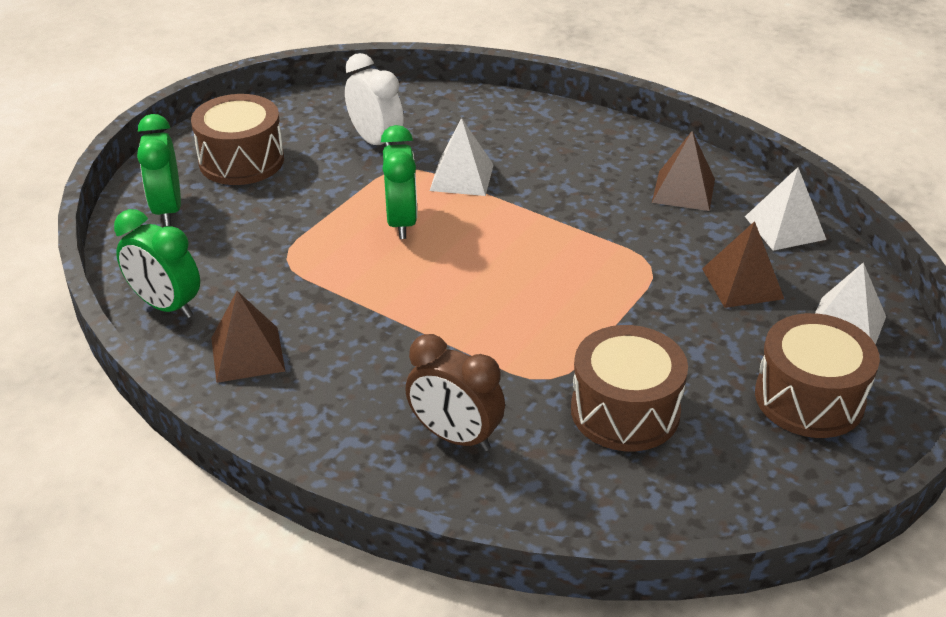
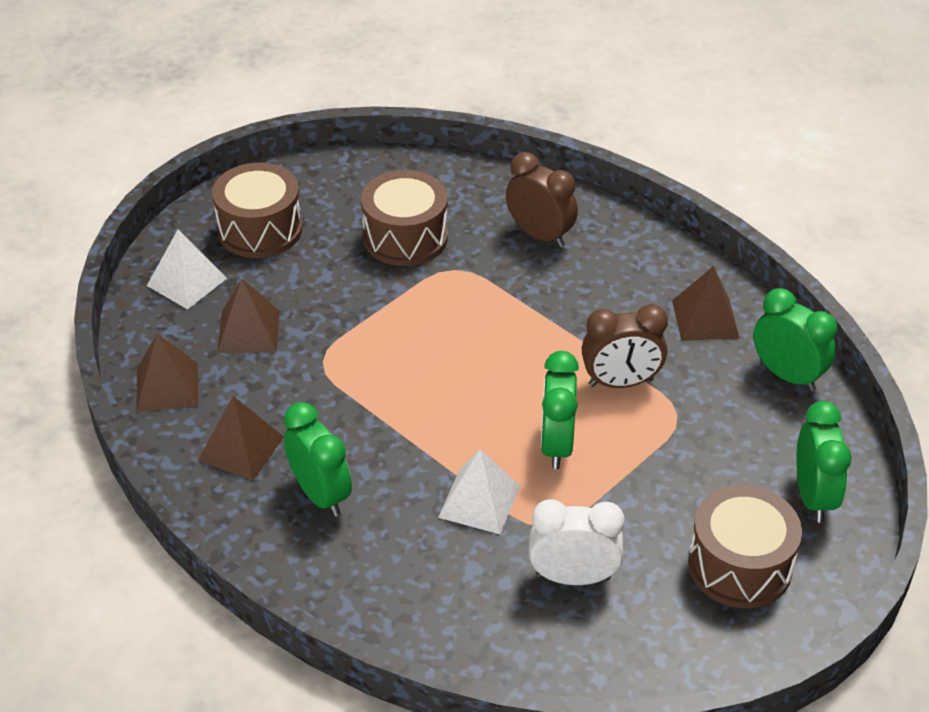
camera: 170 degrees left, 5 degrees up
white clock [345,53,404,147] -> white clock turned 120 degrees clockwise [529,499,625,585]
white pyramid [745,167,827,251] -> brown pyramid [136,334,198,412]
none -> green clock [284,402,352,517]
none -> brown clock [582,304,668,388]

